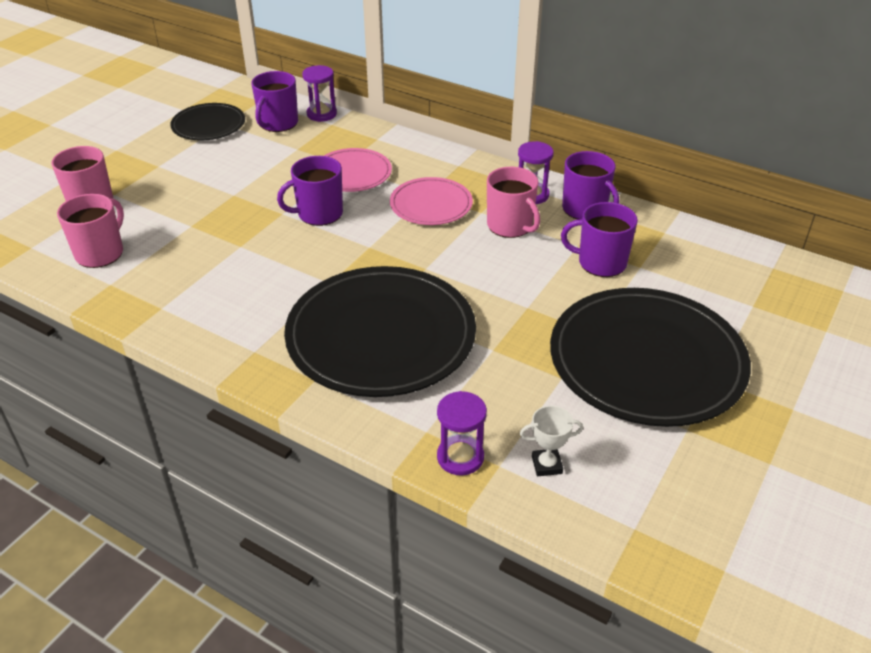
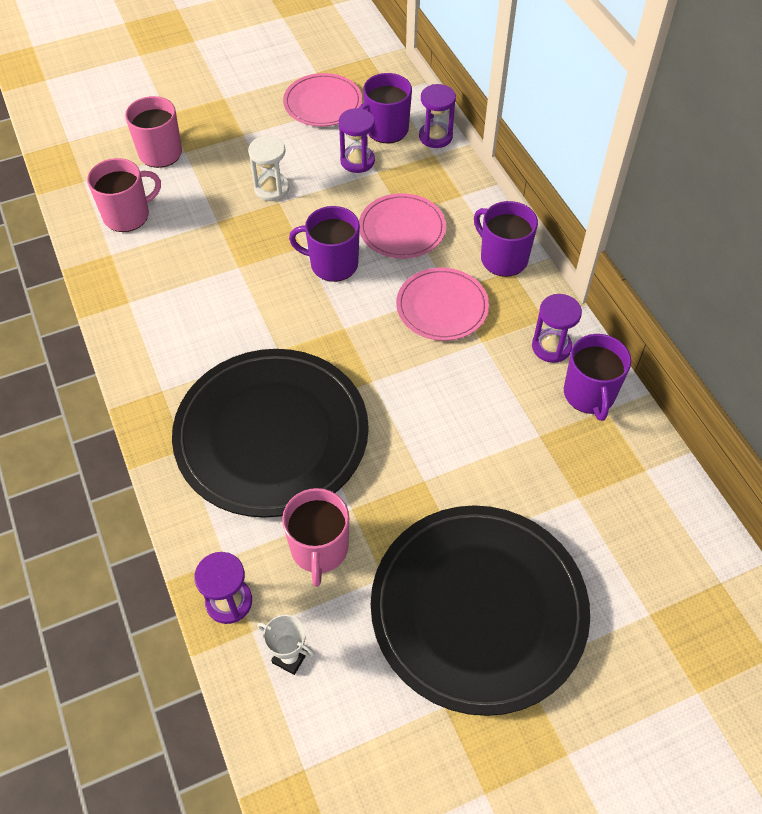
camera: 35 degrees right, 15 degrees up
black plate [170,103,245,141] -> pink plate [283,73,362,127]
pink mug [487,167,540,238] -> pink mug moved to [282,488,349,587]
purple mug [561,202,638,277] -> purple mug moved to [474,201,538,277]
none -> white hourglass [248,136,289,201]
none -> purple hourglass [339,108,375,173]

